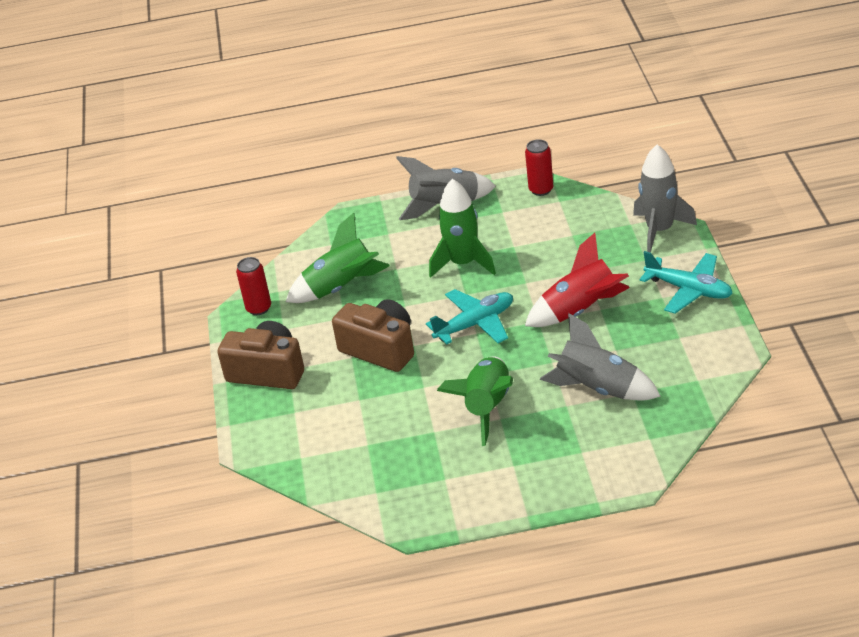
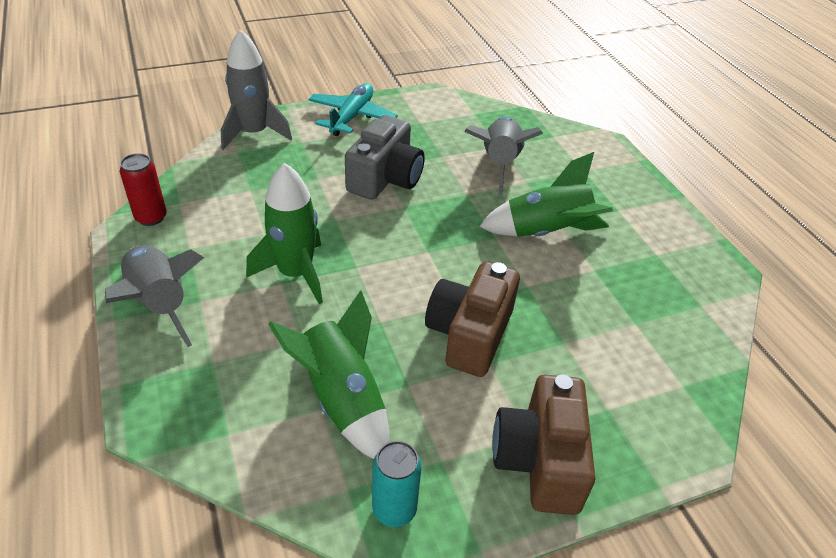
camera: 110 degrees left, 5 degrees up
red can [236,257,271,315] -> turquoise can [372,441,422,527]
turquoise plane [426,289,513,344] -> none
red rocket [525,233,630,327] -> grey camera [345,115,425,200]

